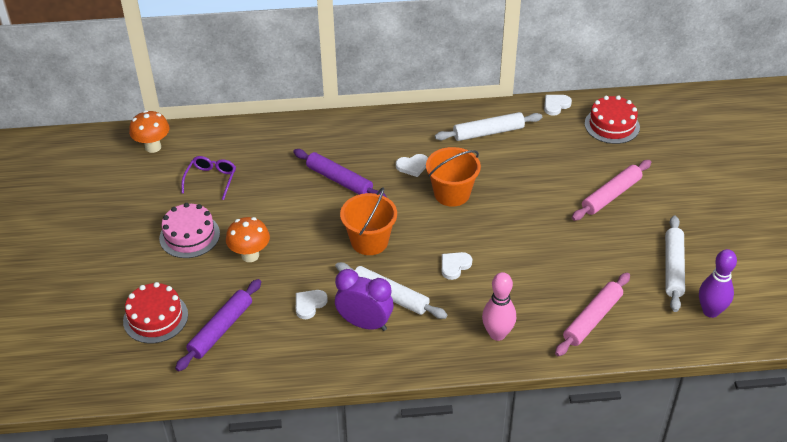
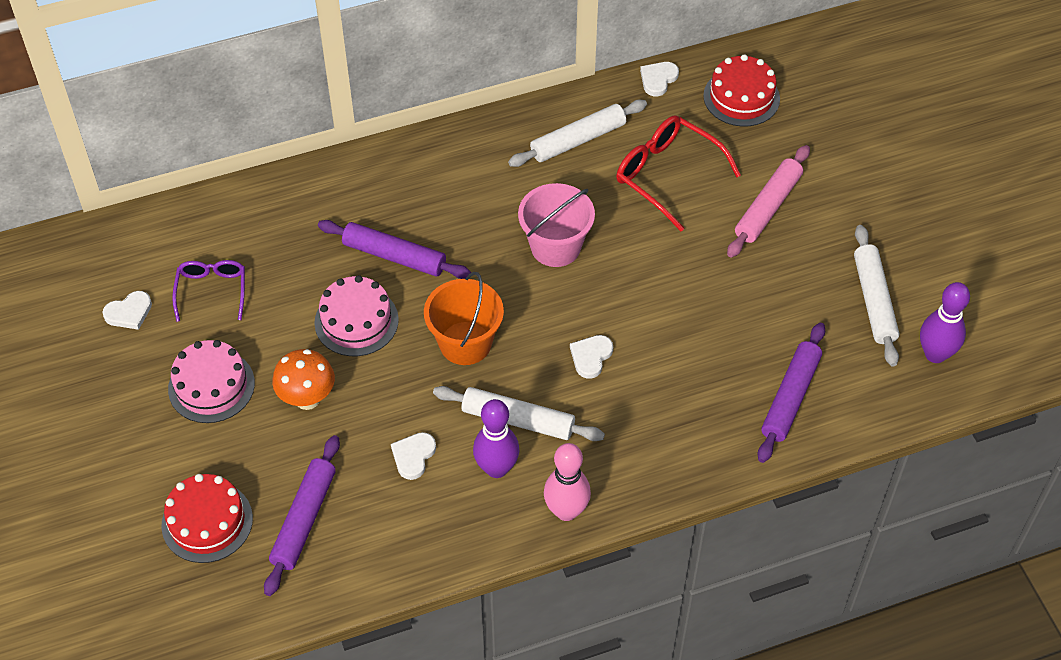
camera: 15 degrees left, 10 degrees up
orange mushroom [129,110,169,153] -> none
purple clock [335,269,393,331] -> purple bowling pin [473,399,519,478]
white heart [396,154,428,177] -> white heart moved to [102,291,152,330]
orange bucket [426,147,481,207] -> pink bucket [518,183,595,267]
pink bowling pin [482,272,516,341] -> pink bowling pin moved to [544,443,591,521]
pink rolling pin [555,273,630,356] -> purple rolling pin [758,323,825,463]
none -> pink cake [314,275,399,356]
none -> red glasses [616,116,741,231]

